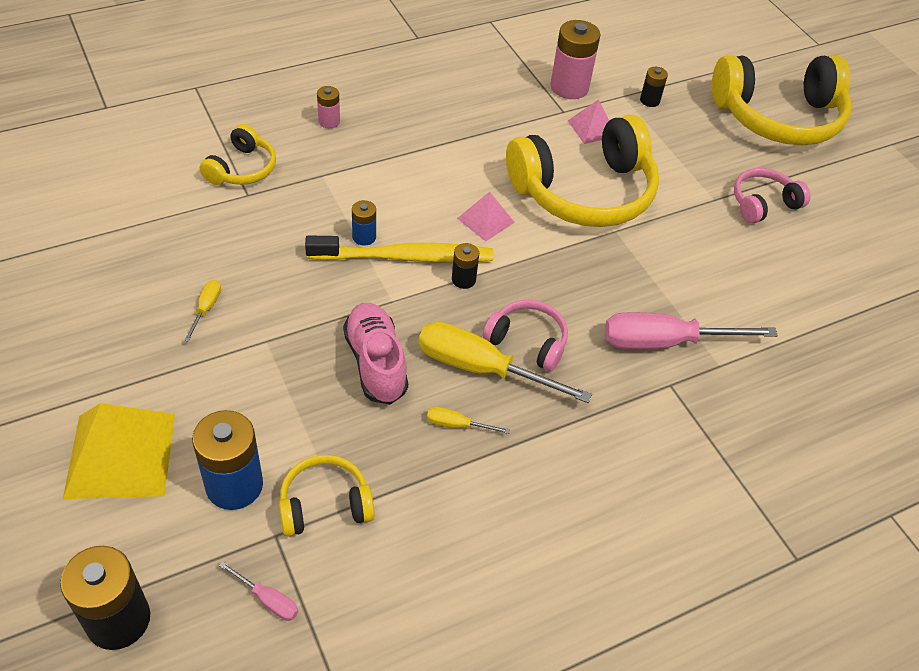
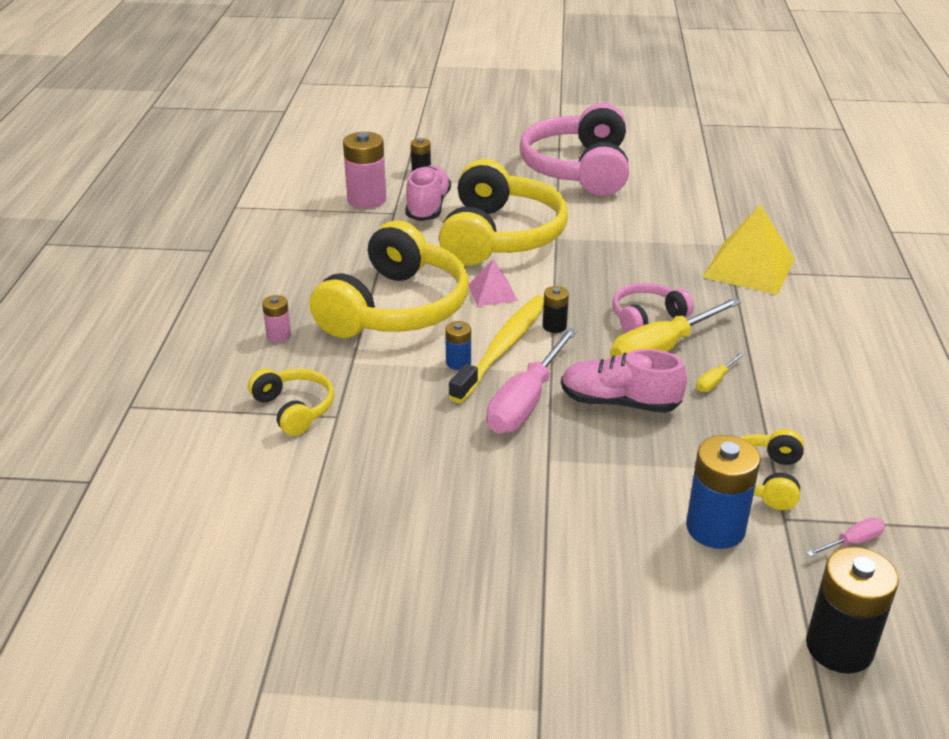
camera: 55 degrees left, 15 degrees down
yellow pyramid [63,403,175,499] -> yellow pyramid moved to [703,205,795,295]
yellow screwdriver [184,280,221,342] -> none
pink pyramid [567,100,609,144] -> pink shoe [405,165,451,221]
pink screwdriver [605,312,778,349] -> pink screwdriver moved to [487,328,577,433]
yellow headphones [712,55,852,145] -> yellow headphones moved to [310,220,469,338]
pink headphones [734,168,811,223] -> pink headphones [520,103,629,196], size x2.04

